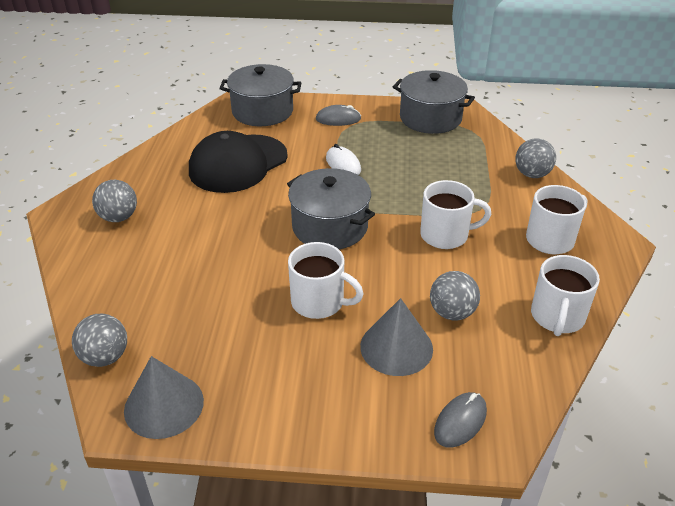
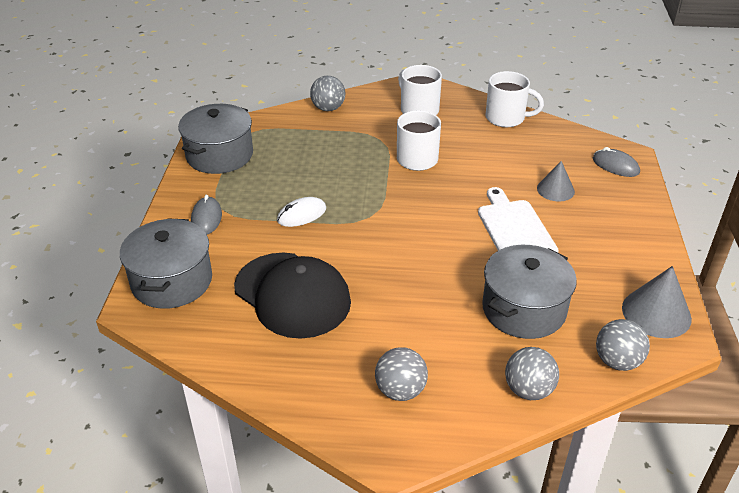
camera: 90 degrees left, 0 degrees up
grey pot [287,168,375,249] -> grey pot moved to [482,245,577,339]
white mug [288,242,364,319] -> white cutting board [478,187,559,252]
grey cone [360,298,433,376] -> grey cone [537,161,575,201], size x0.66
grey ball [430,271,480,321] -> grey ball moved to [505,347,559,400]

